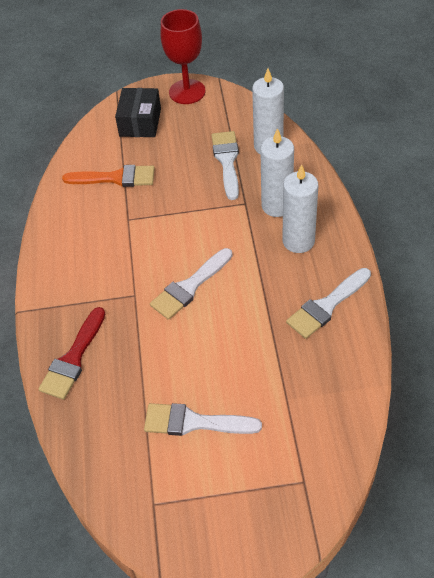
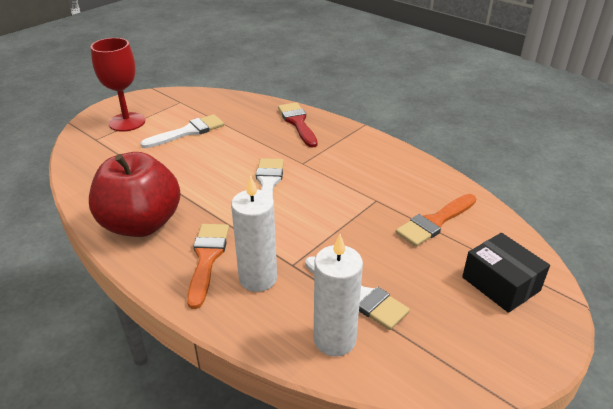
camera: 135 degrees right, 15 degrees down
red goblet [161,9,205,104] -> red goblet moved to [91,38,145,132]
white candle [282,164,318,253] -> orange brush [187,224,229,309]
white brush [286,268,371,339] -> red apple [89,152,181,237]

